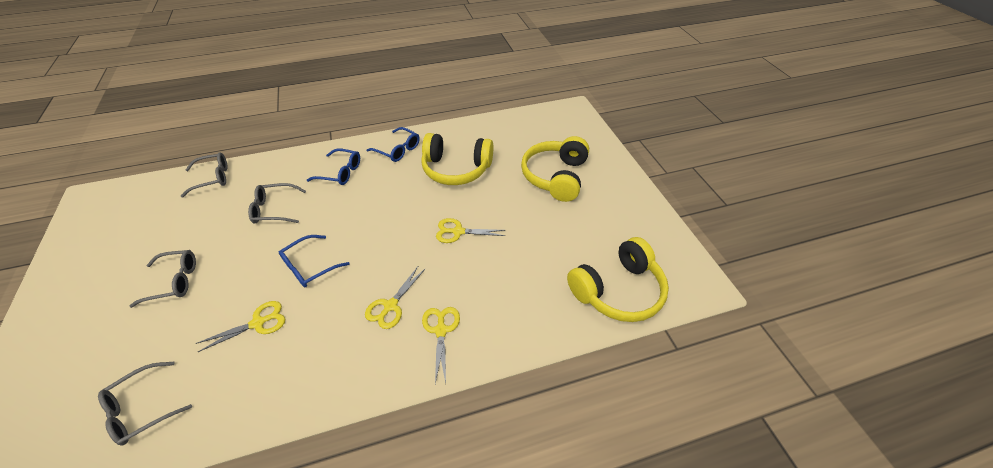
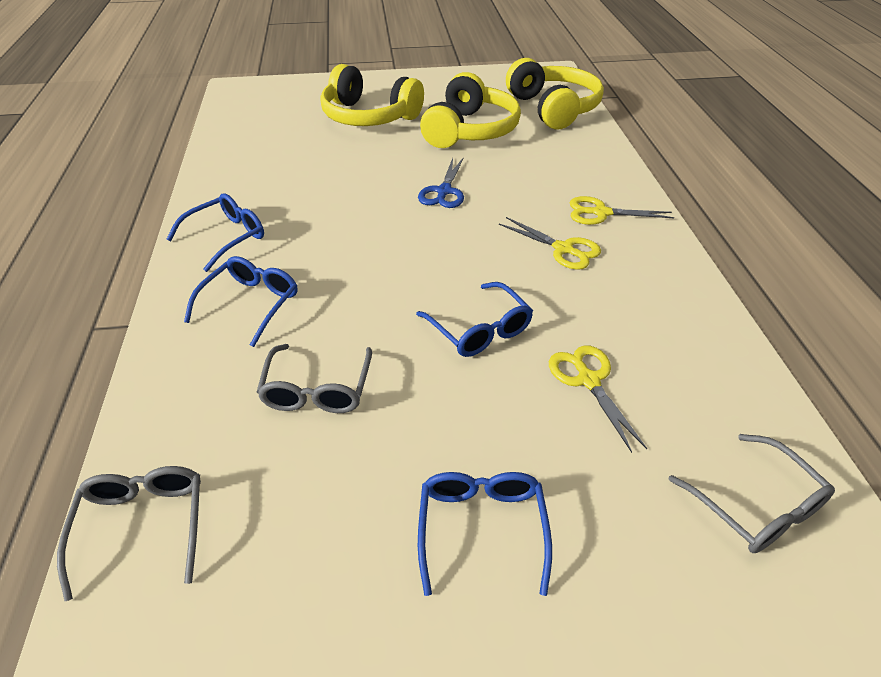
camera: 80 degrees left, 5 degrees down
grey glasses [129,250,196,308] -> blue glasses [418,472,552,596]
yellow headphones [421,133,493,185] -> yellow headphones moved to [420,72,521,148]
yellow scissors [436,218,506,243] -> blue scissors [418,157,464,208]

